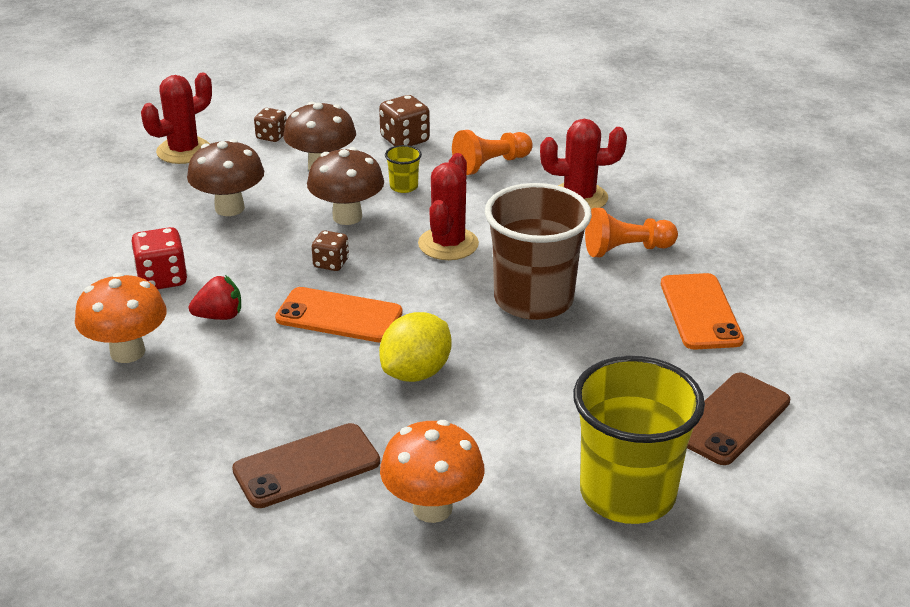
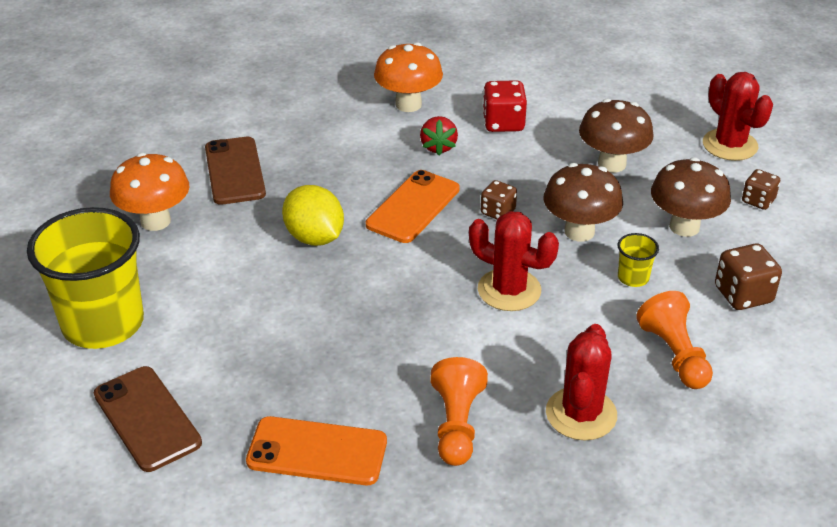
camera: 105 degrees right, 5 degrees up
brown cup [485,183,592,320] -> none

